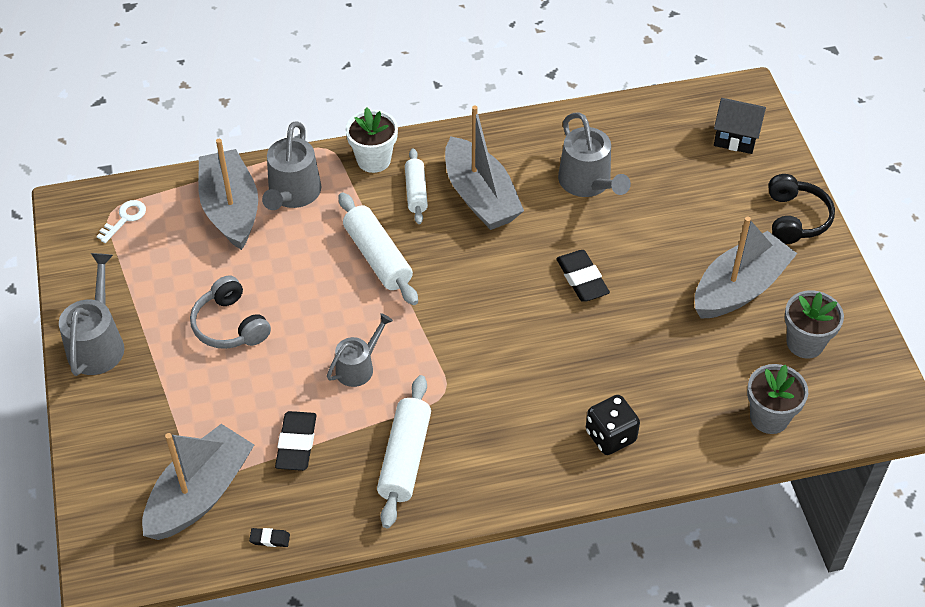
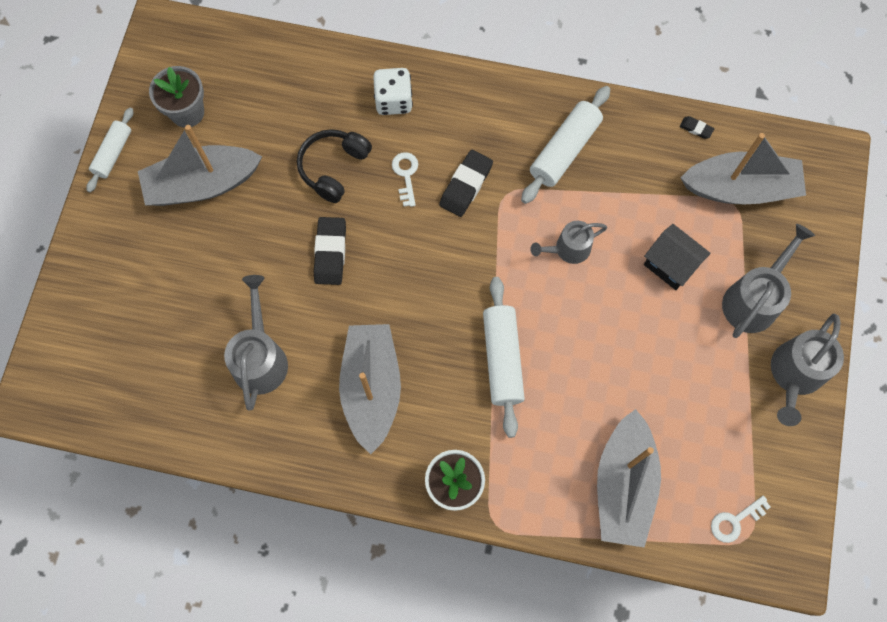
camera: 155 degrees left, 20 degrees up
grey boat [142,424,254,540] -> grey boat turned 150 degrees counterclockwise [681,133,806,204]
grey headphones [190,275,271,349] -> none
grey watering can [262,122,321,210] -> grey watering can moved to [722,224,815,338]
black eraser [275,411,316,471] -> black eraser moved to [439,150,493,217]
white rolling pin [405,148,428,224] -> white rolling pin moved to [87,108,133,192]
black dice [586,395,640,455] -> white dice [373,68,413,115]
black house [714,98,766,154] -> black house moved to [644,224,711,290]
grey flower pot [747,364,808,434] -> none
black headphones [768,174,835,244] -> black headphones moved to [297,129,372,203]
none -> white key [392,152,418,207]

